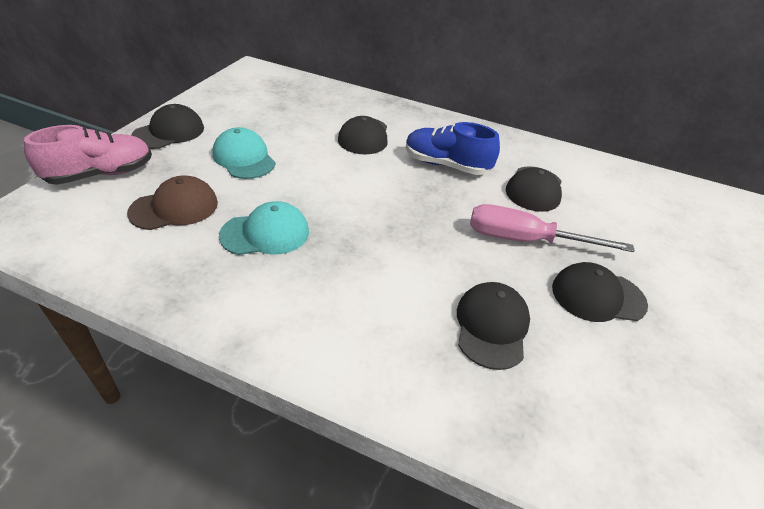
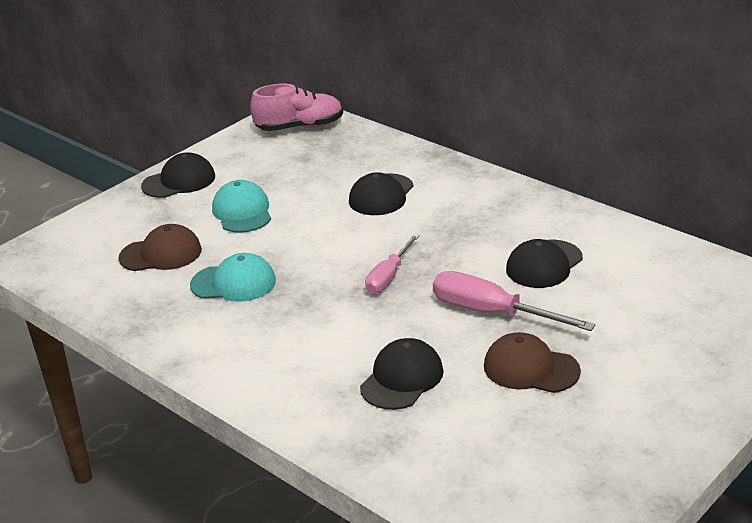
camera: 25 degrees right, 10 degrees down
pink shoe [24,125,152,185] -> pink shoe moved to [250,84,343,131]
blue shoe [406,122,500,175] -> none
black cap [552,262,648,322] -> brown cap [484,332,581,393]
none -> pink screwdriver [365,234,420,294]

